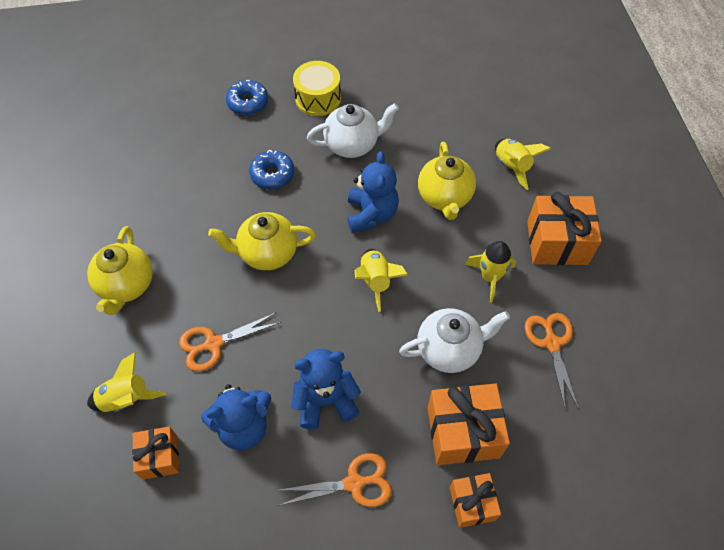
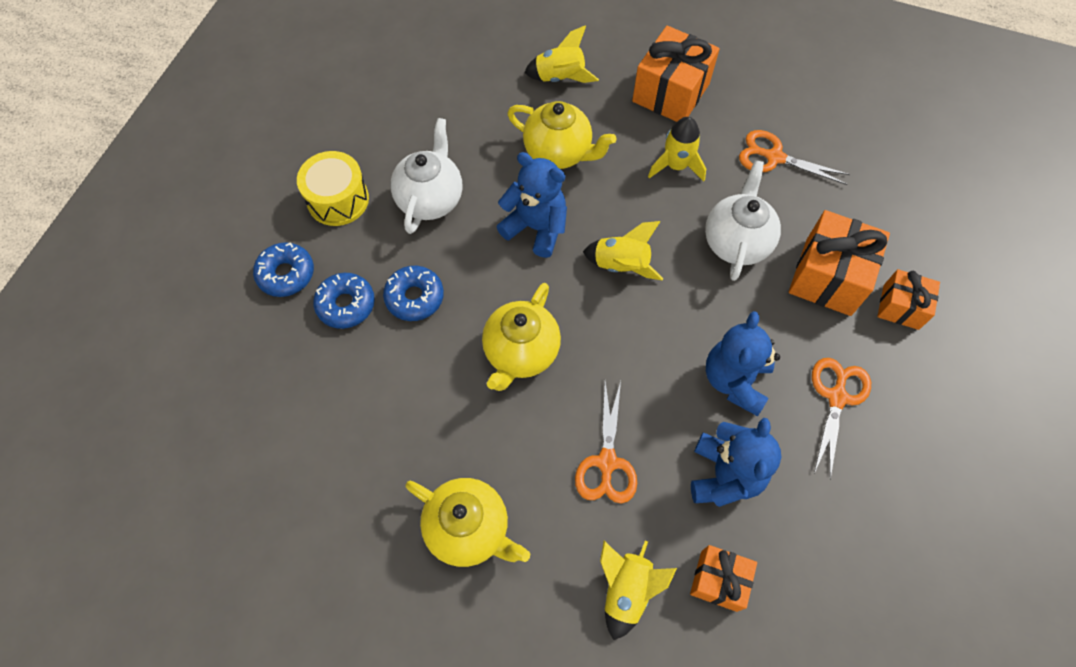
camera: 60 degrees left, 5 degrees up
none -> blue donut [313,273,375,329]

